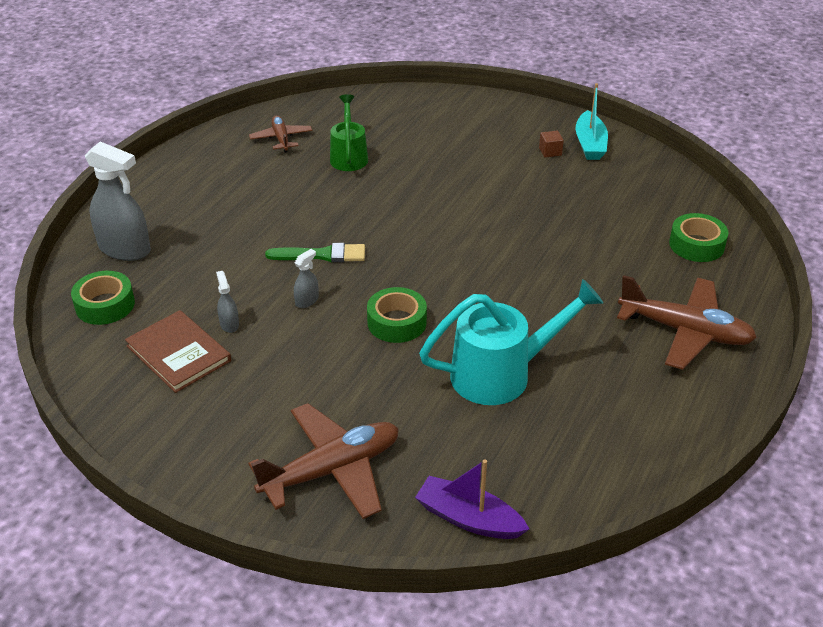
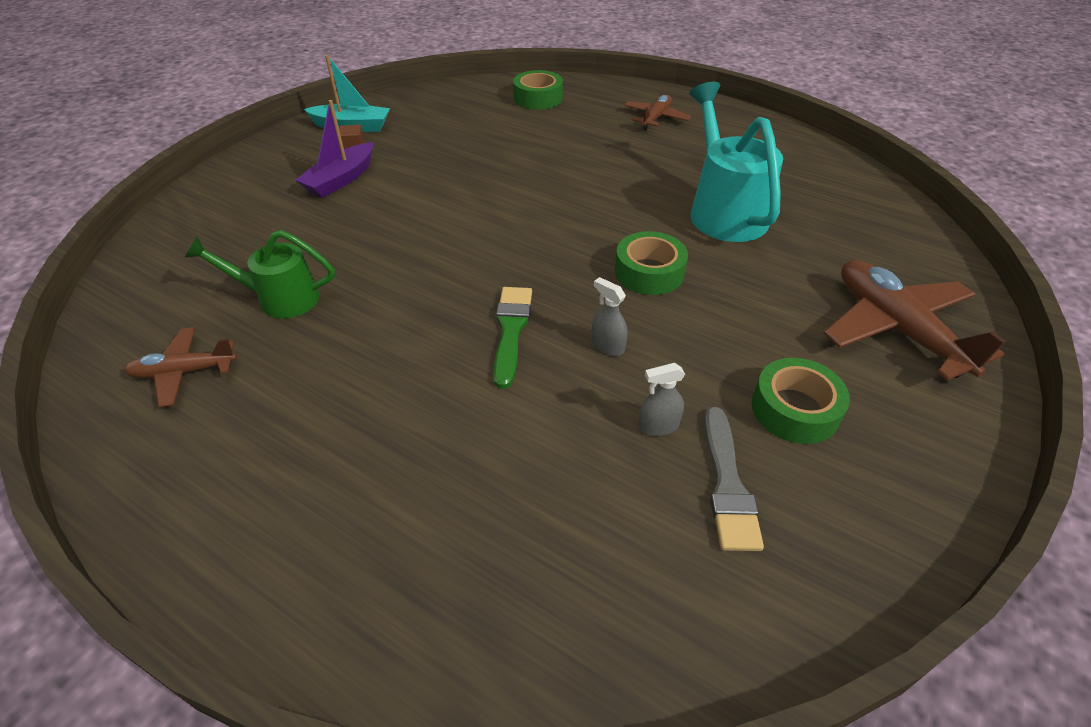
camera: 85 degrees left, 5 degrees up
green tape [71,271,135,325] -> green tape moved to [752,358,850,444]
grey spray bottle [85,142,151,261] -> none
brown book [125,310,231,393] -> grey brush [704,407,764,551]
purple boat [415,459,529,539] -> purple boat moved to [295,100,373,198]
brown plane [617,275,757,370] -> brown plane [624,95,691,130], size x0.57

